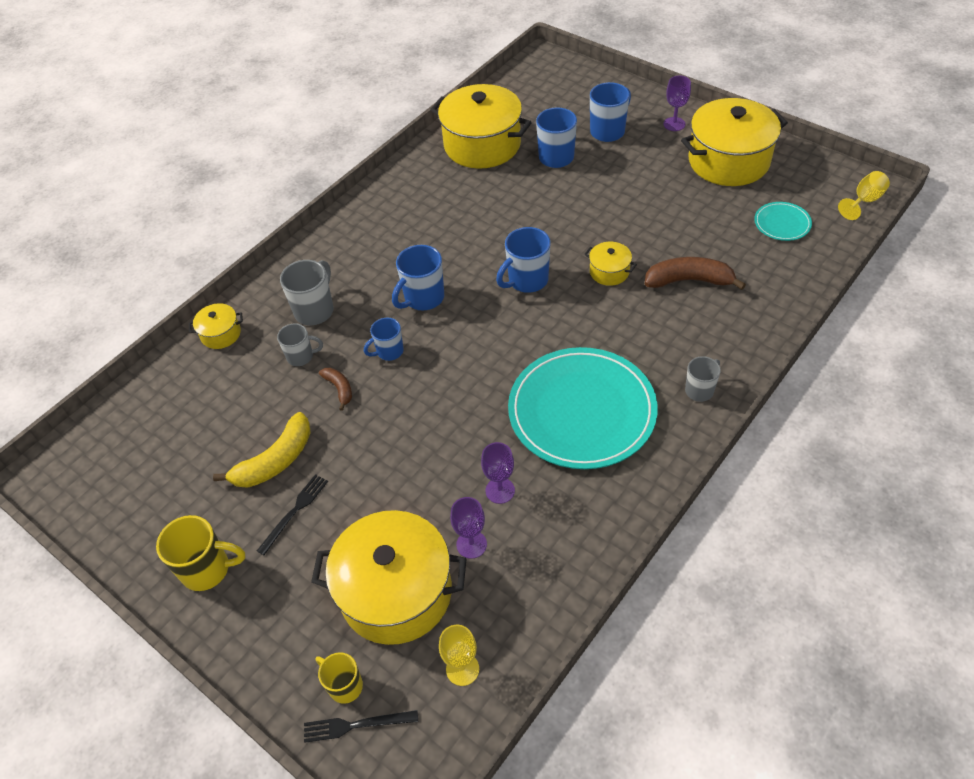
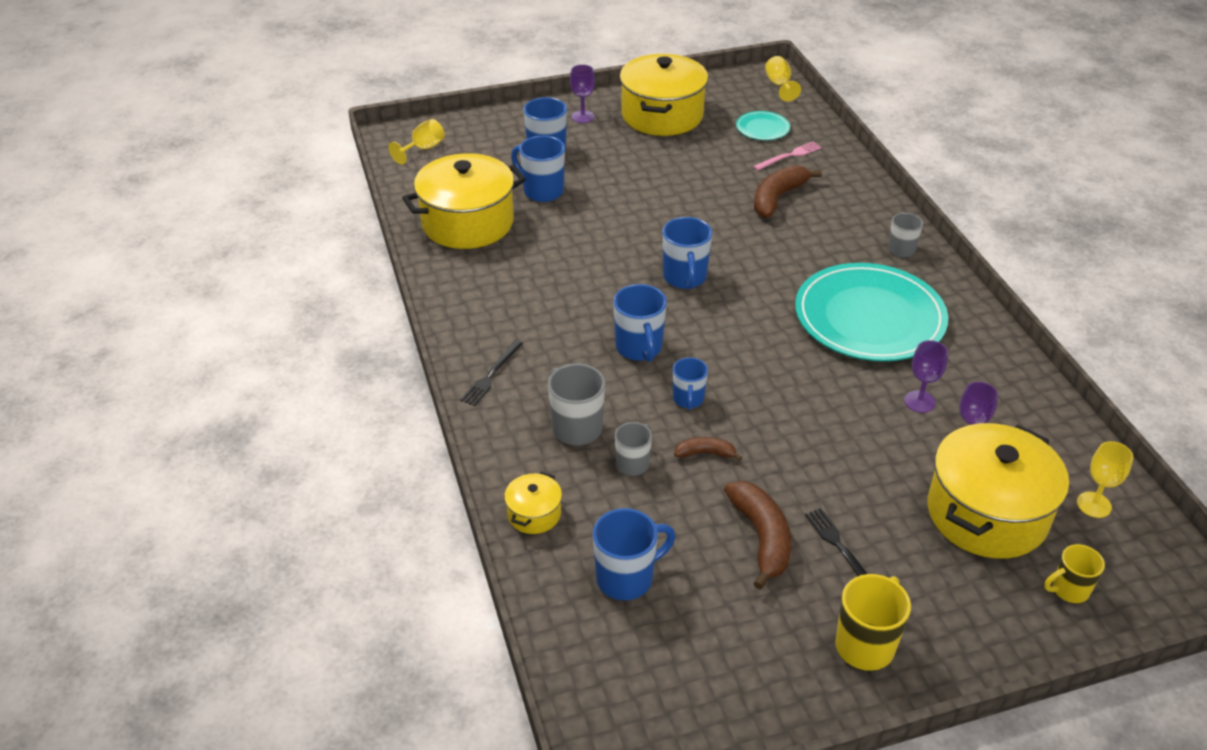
camera: 60 degrees left, 10 degrees down
yellow banana [213,412,311,488] -> brown banana [724,481,791,590]
black fork [304,710,418,743] -> black fork moved to [460,340,523,406]
yellow pot [585,242,637,286] -> none
none -> yellow goblet [389,119,445,165]
none -> blue mug [593,508,676,600]
none -> pink fork [753,141,822,170]

